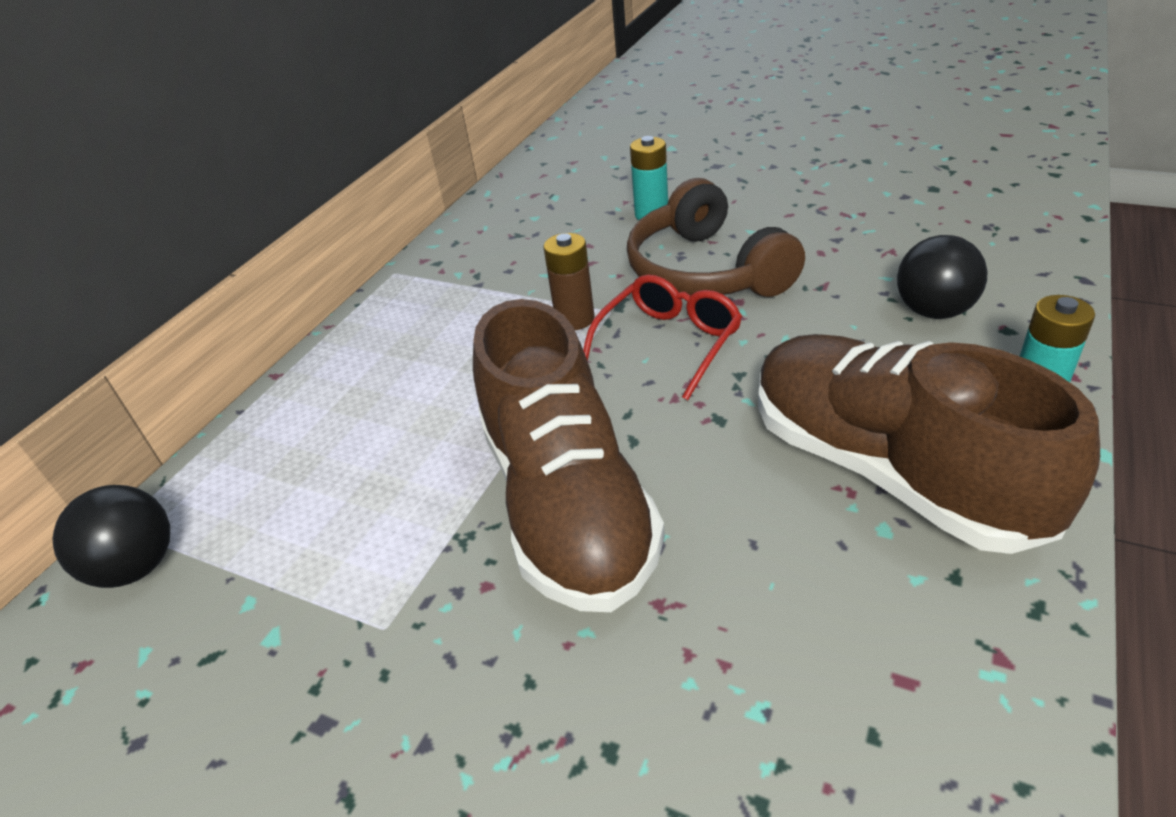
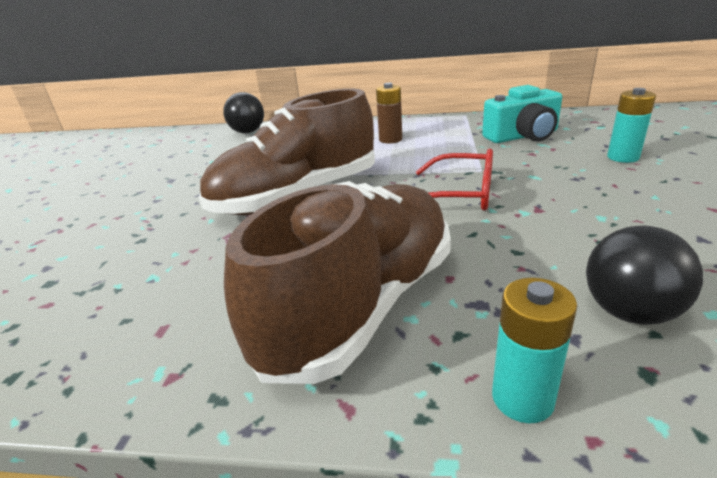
camera: 70 degrees right, 10 degrees down
brown battery [543,233,595,330] -> brown battery moved to [376,83,402,144]
brown headphones [627,178,805,297] -> none
none -> turquoise camera [482,85,562,143]

